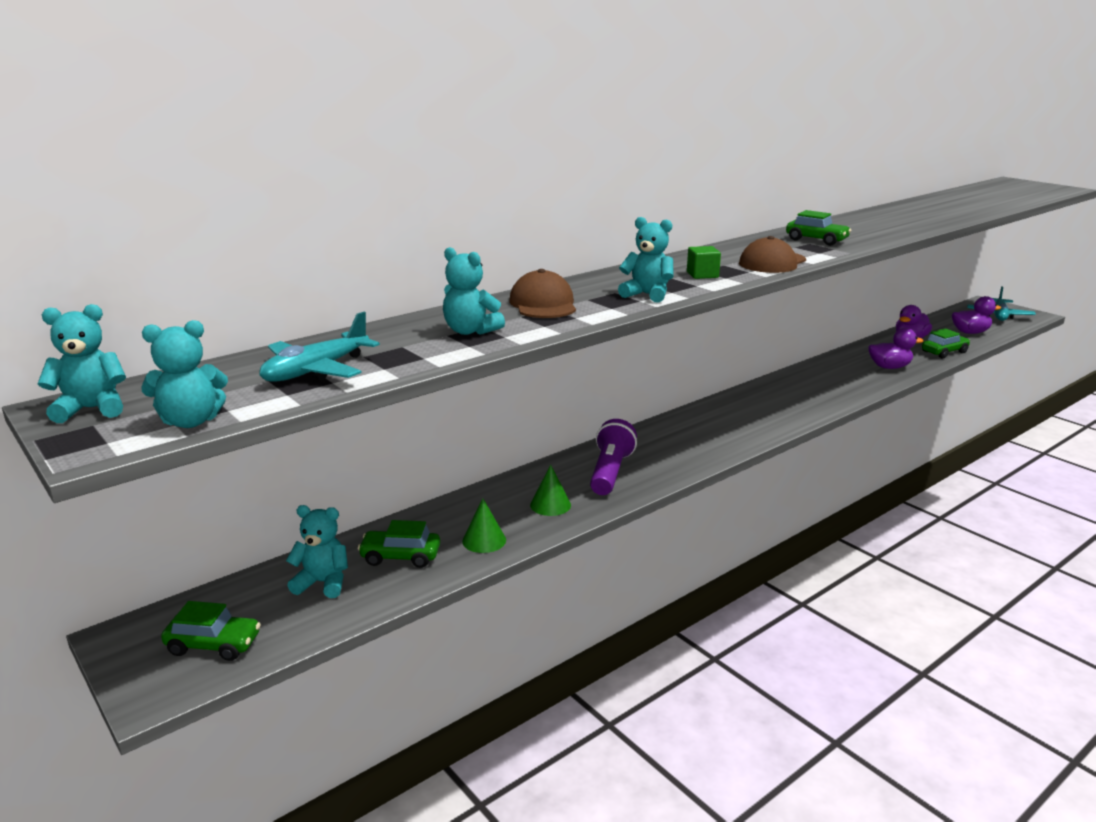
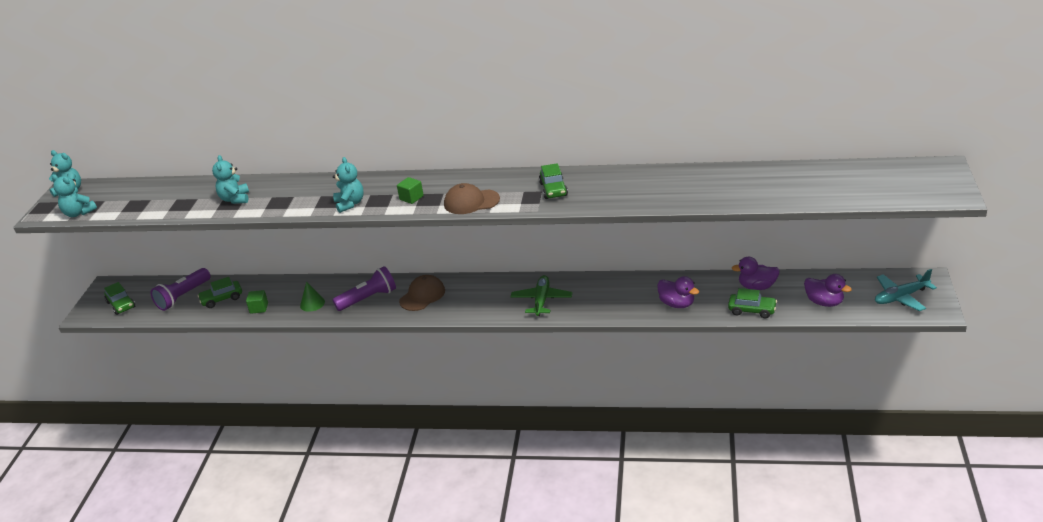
camera: 50 degrees right, 10 degrees up
turquoise plane [259,312,380,382] -> none
turquoise teddy bear [286,505,348,598] -> purple flashlight [150,268,211,311]
green car [358,520,440,568] -> green car turned 75 degrees counterclockwise [198,277,242,308]
green cone [462,498,506,553] -> green cube [246,290,268,314]
brown cap [509,269,576,318] -> brown cap moved to [399,275,445,311]
none -> green plane [510,275,572,316]

